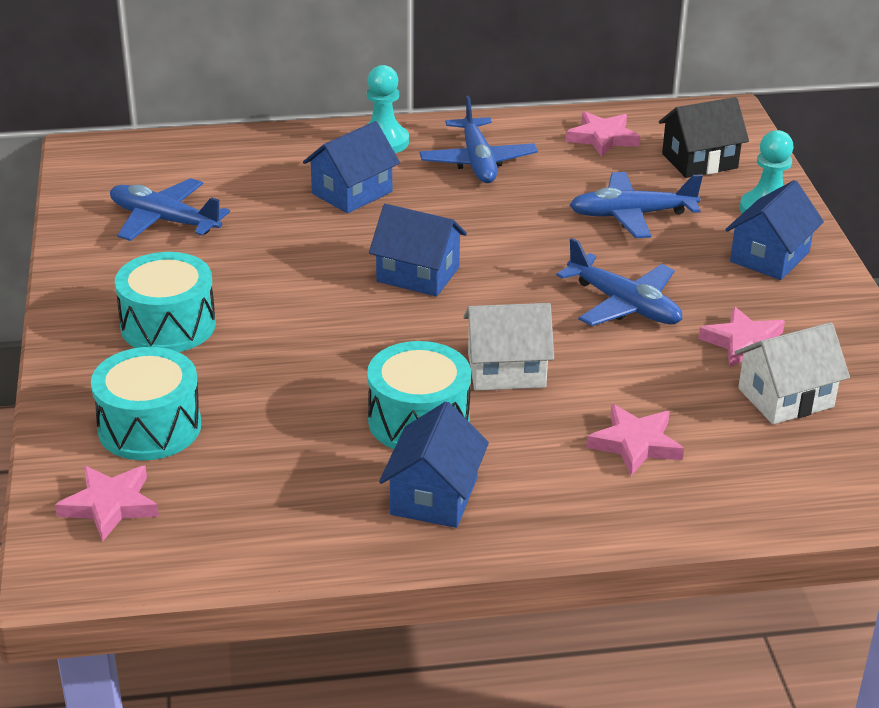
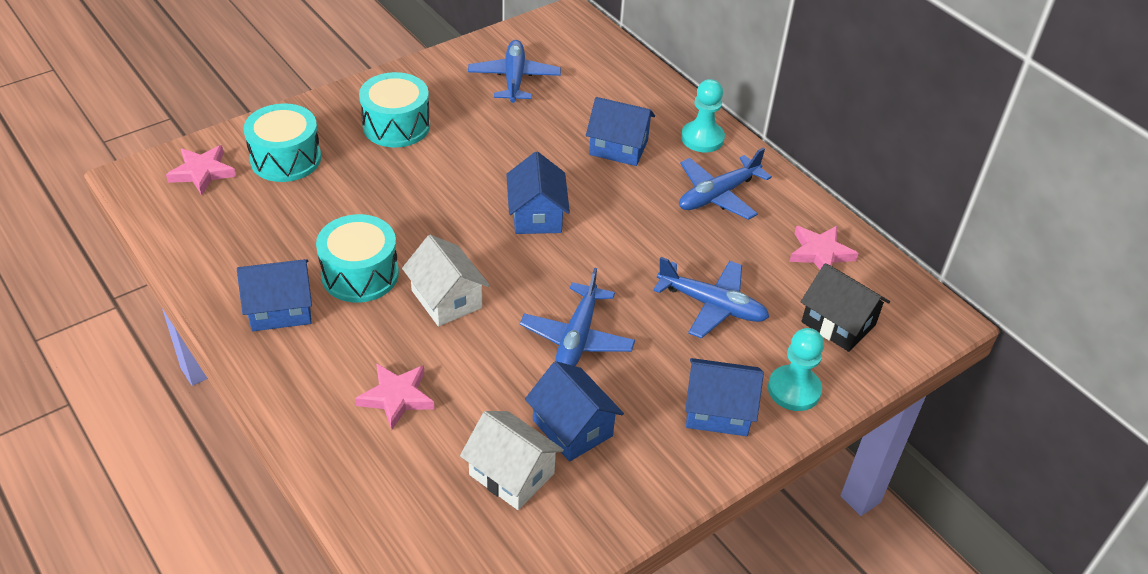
camera: 60 degrees right, 10 degrees up
blue plane [570,172,703,238] -> blue plane turned 150 degrees clockwise [653,257,769,339]
pink star [698,306,785,368] -> blue house [525,361,624,462]

